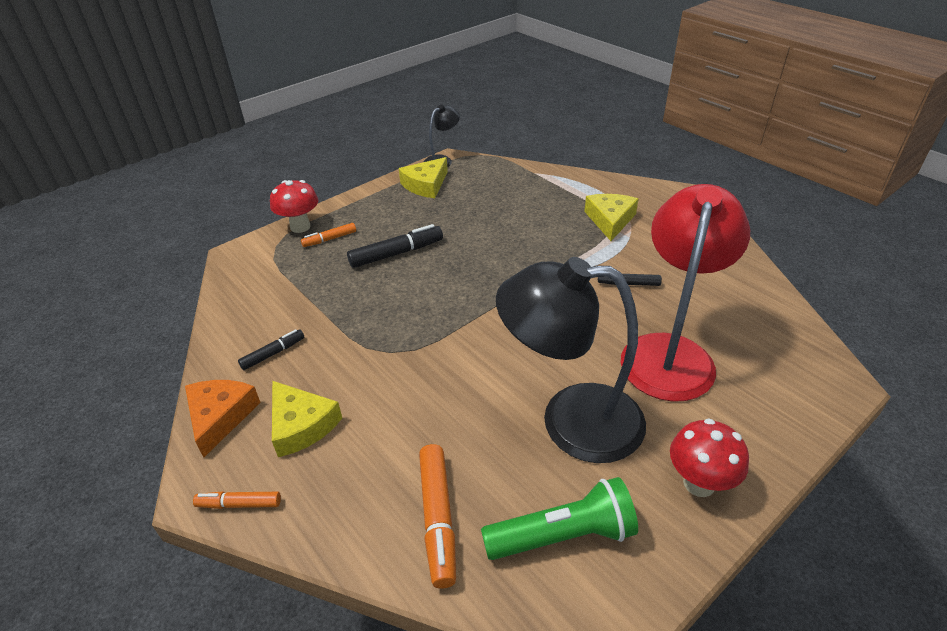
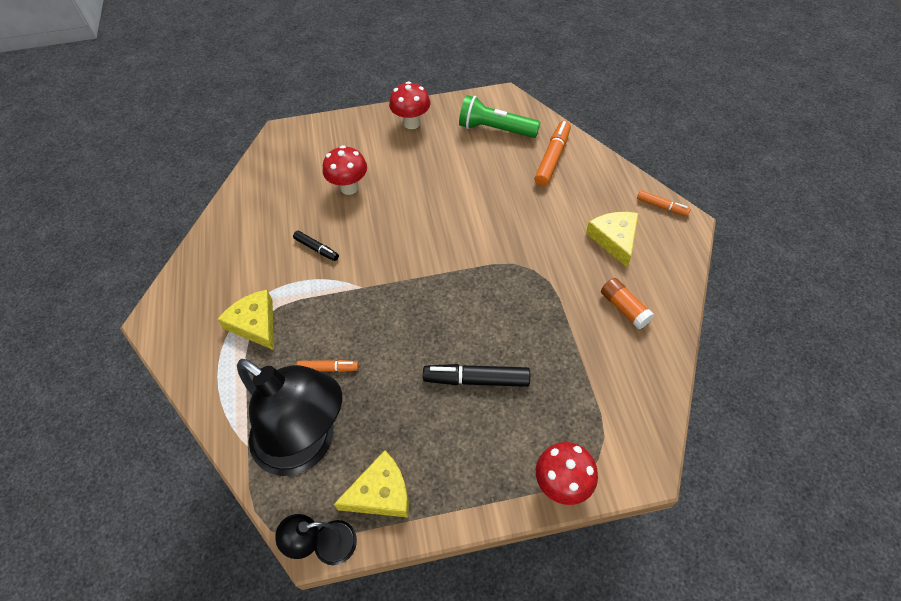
camera: 150 degrees left, 15 degrees up
orange cheese [185,380,261,457] -> none
black marker [238,329,304,370] -> orange glue stick [601,278,654,329]
orange marker [301,223,356,247] -> orange marker moved to [296,360,359,372]
black lamp [496,257,646,463] -> black lamp moved to [237,359,342,476]
yellow cheese [584,194,639,241] -> yellow cheese turned 105 degrees clockwise [217,290,274,350]
red lamp [621,184,750,402] -> red mushroom [323,145,367,195]

